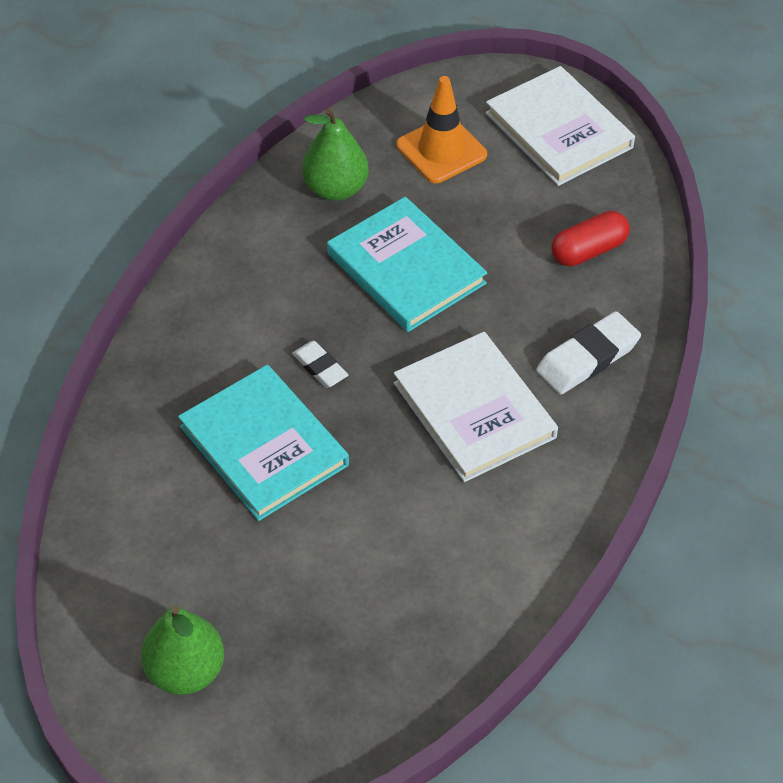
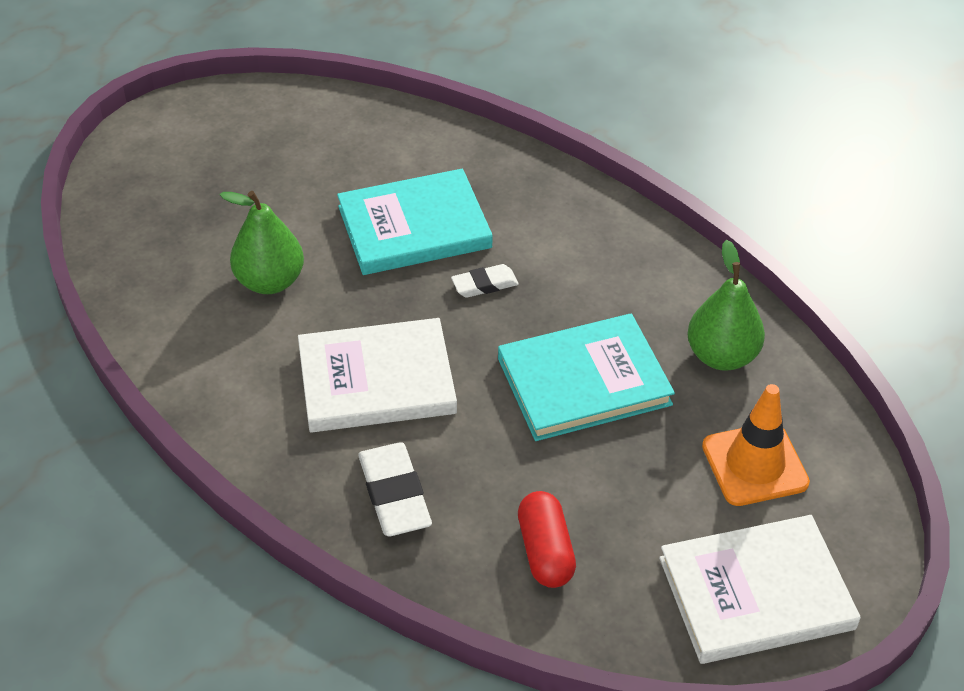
camera: 110 degrees right, 5 degrees down
green pear [141,606,224,695] -> green pear moved to [220,191,304,294]

